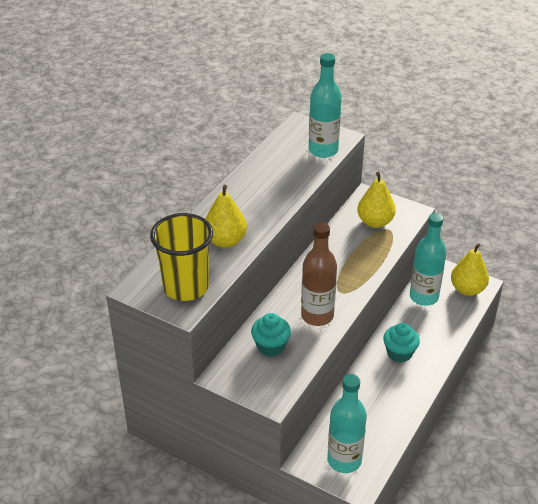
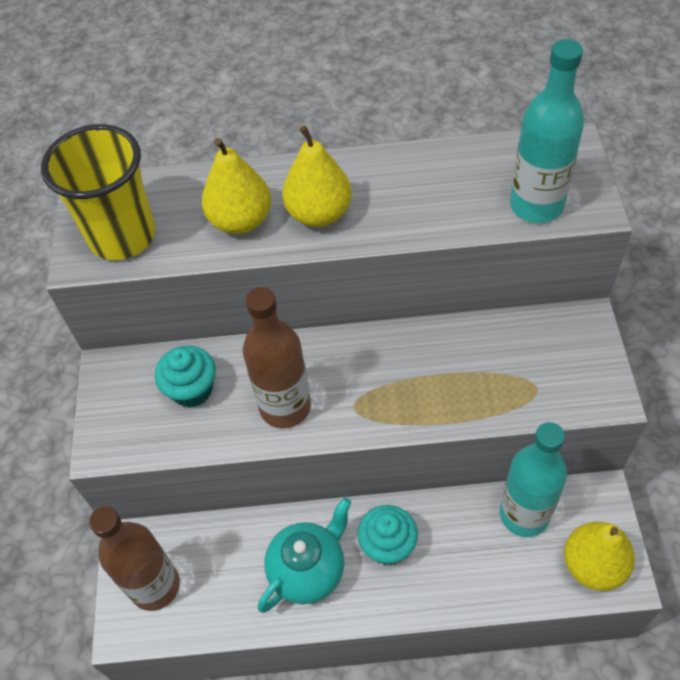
camera: 60 degrees right, 15 degrees up
turquoise bottle [327,374,367,473] -> brown bottle [89,506,180,611]
yellow pear [357,172,396,228] -> yellow pear moved to [282,126,352,227]
none -> turquoise teapot [258,497,351,613]

